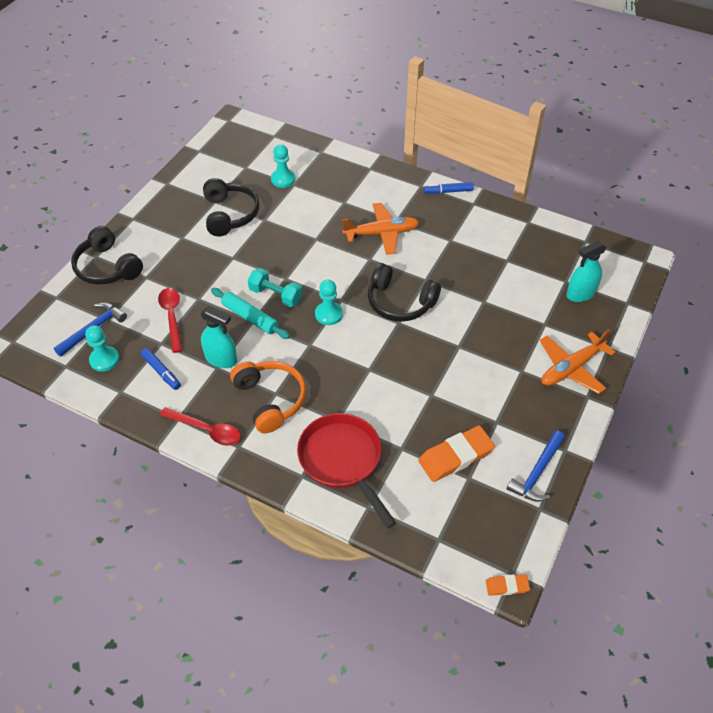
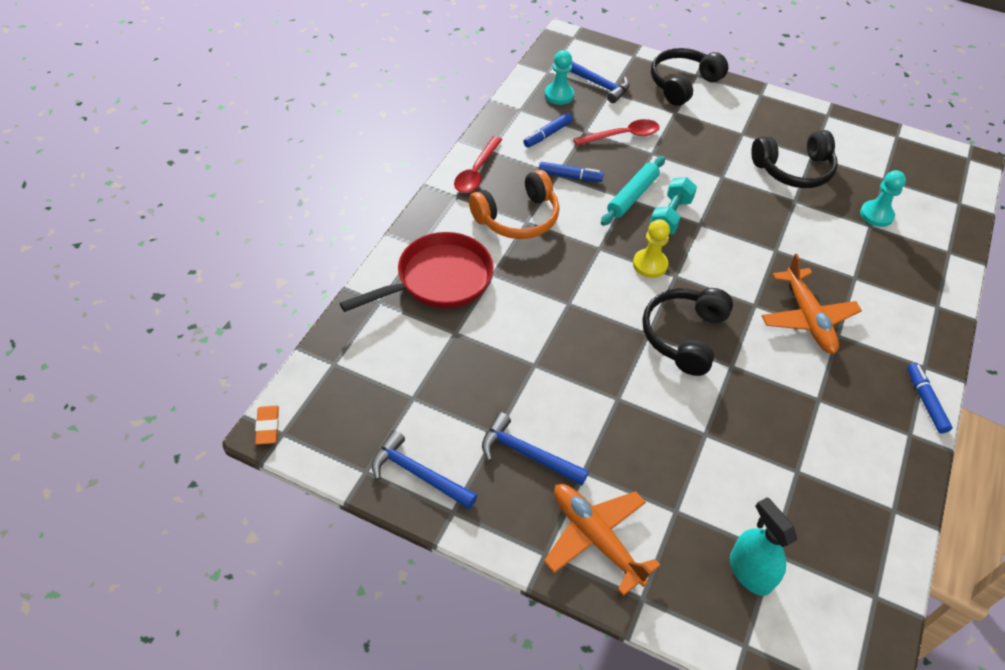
camera: 85 degrees right, 0 degrees up
turquoise spray bottle [200,306,237,368] -> blue marker [539,162,604,182]
turquoise pawn [315,280,343,325] -> yellow pawn [633,219,670,278]
orange eraser [418,425,495,482] -> none
none -> blue hammer [482,412,589,486]

